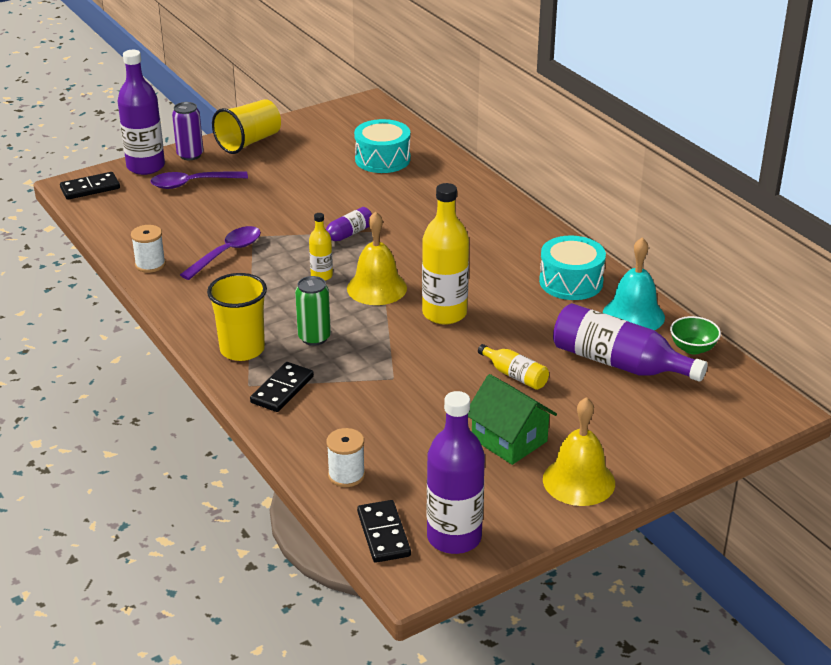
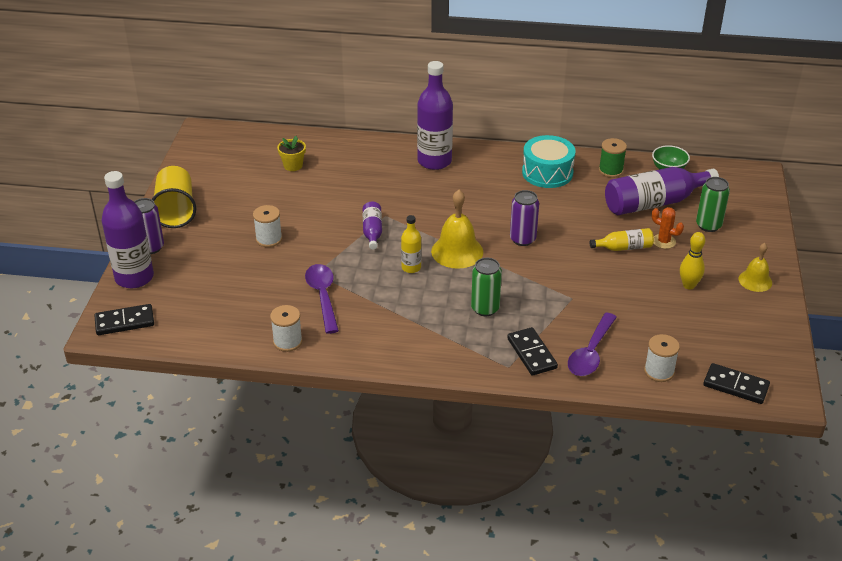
camera: 50 degrees left, 5 degrees up
black domino [60,172,120,200] -> black domino turned 60 degrees clockwise [94,304,154,335]
purple spoon [150,171,248,189] -> purple spoon moved to [568,313,617,376]
yellow cup [207,273,267,361] -> none
turquoise drum [354,119,410,173] -> yellow flower pot [277,136,306,171]
yellow bottle [422,183,469,325] -> purple can [510,190,539,246]
purple bottle [427,391,485,554] -> purple bottle moved to [417,61,453,170]
green house [468,374,557,465] -> yellow bowling pin [680,232,705,289]
yellow bell [543,397,615,506] -> yellow bell [739,243,772,292], size x0.62
turquoise bell [603,237,665,330] -> green spool [599,138,627,178]
none -> white spool [253,205,282,247]
none -> orange cactus [652,207,684,249]
none -> green can [696,177,730,232]

